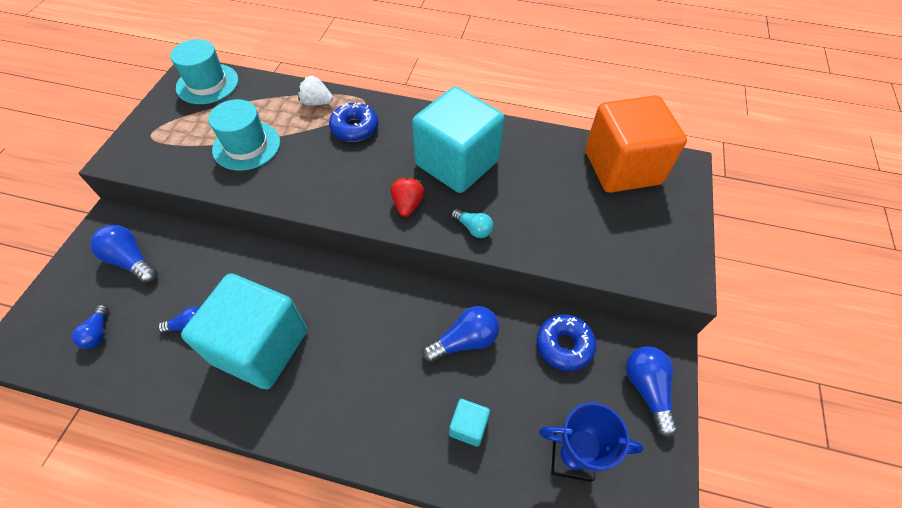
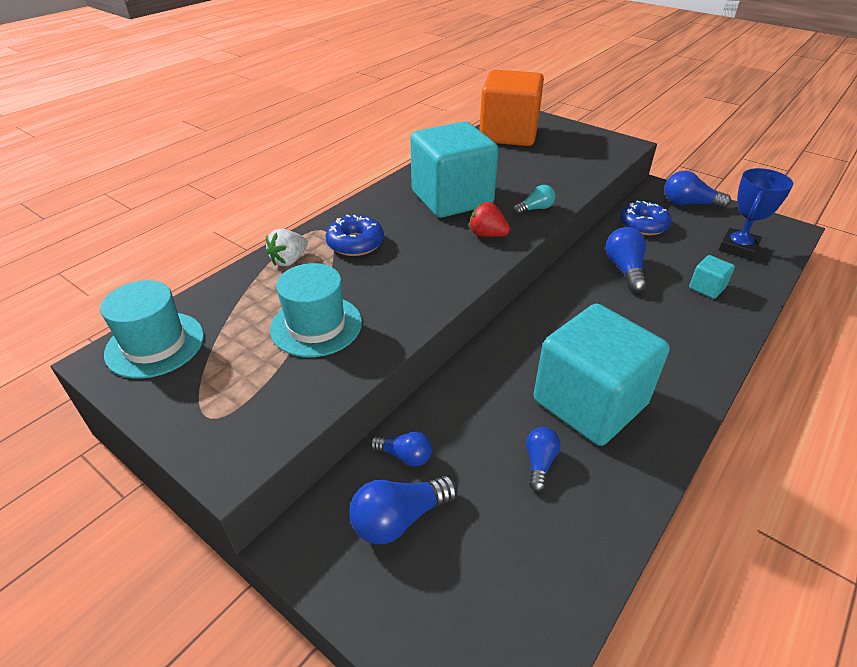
camera: 65 degrees left, 15 degrees down
blue light bulb [72,305,109,349] -> blue light bulb moved to [370,432,432,467]

